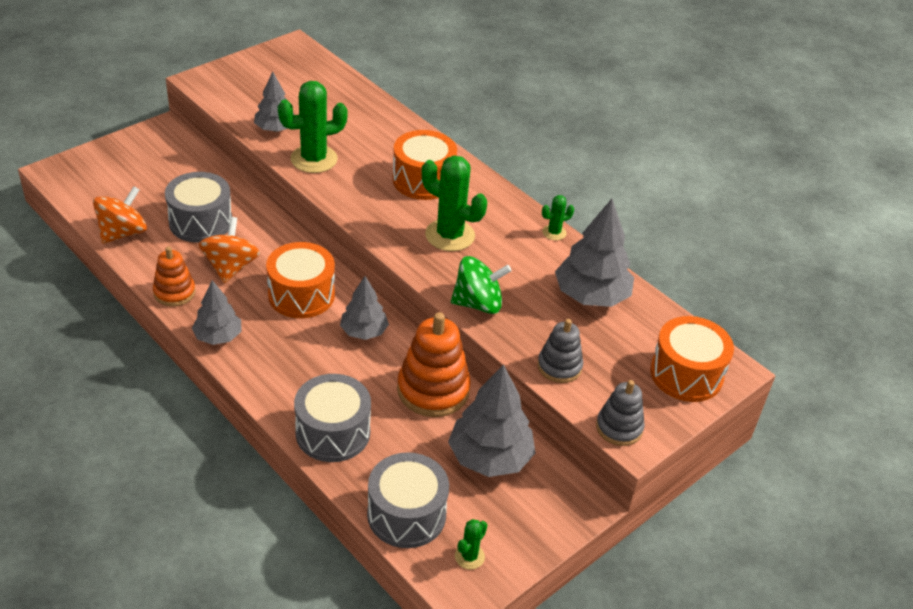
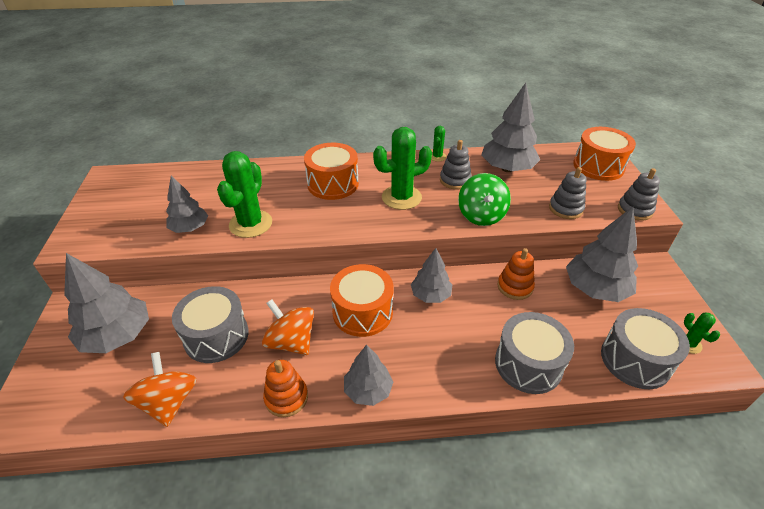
camera: 50 degrees left, 0 degrees up
orange stacking toy [397,312,471,417] -> orange stacking toy [498,248,535,300], size x0.60
green spinning top [451,256,512,314] -> green spinning top turned 150 degrees clockwise [458,173,511,226]
none -> grey tree [64,253,149,353]
none -> grey stacking toy [440,140,472,189]

